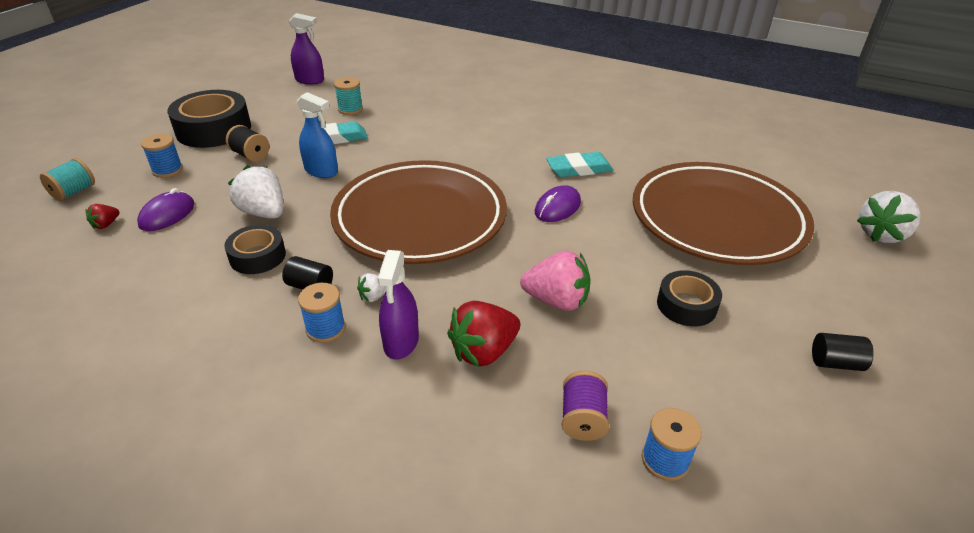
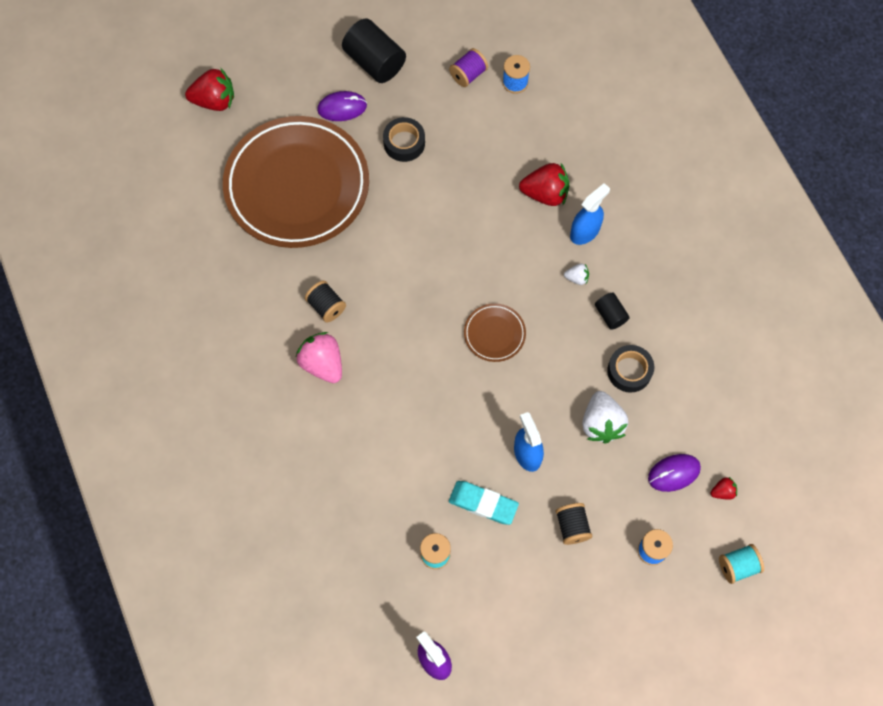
camera: 140 degrees left, 30 degrees up
black tape [167,90,251,148] -> none
blue spool [298,283,345,343] -> none
brown plate [330,160,507,264] -> brown plate [464,303,526,362], size x0.41
purple spray bottle [377,250,419,360] -> blue spray bottle [570,183,610,245]
pink strawberry [520,251,591,311] -> pink strawberry moved to [296,332,342,383]
purple mouse [535,185,581,222] -> purple mouse moved to [317,91,367,121]
turquoise eraser [546,152,613,177] -> black spool [305,281,346,323]
purple spool [562,371,609,441] -> purple spool moved to [449,48,488,87]
black cylinder [812,333,874,371] -> black cylinder [342,18,406,83], size x1.89
white strawberry [857,191,921,243] -> red strawberry [185,68,234,111]

